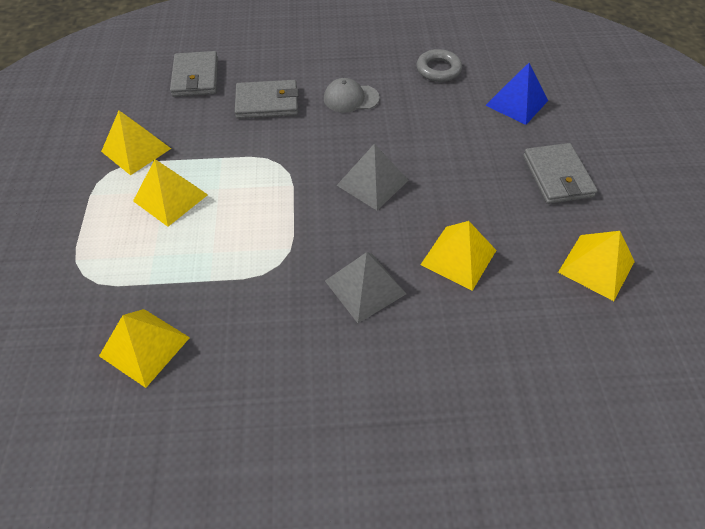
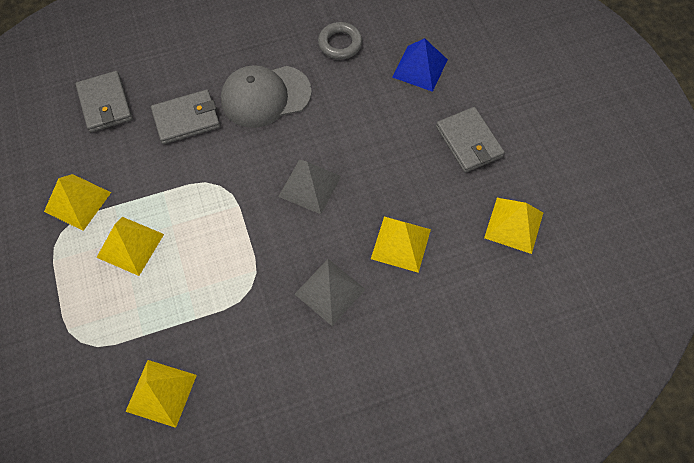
camera: 15 degrees left, 10 degrees up
grey cap [324,78,380,113] -> grey cap [221,65,312,128], size x1.68

